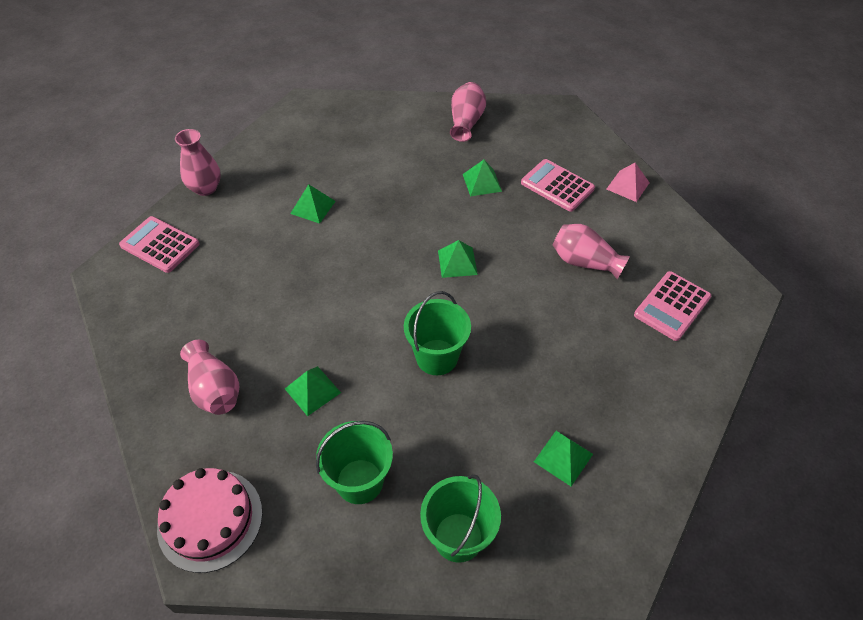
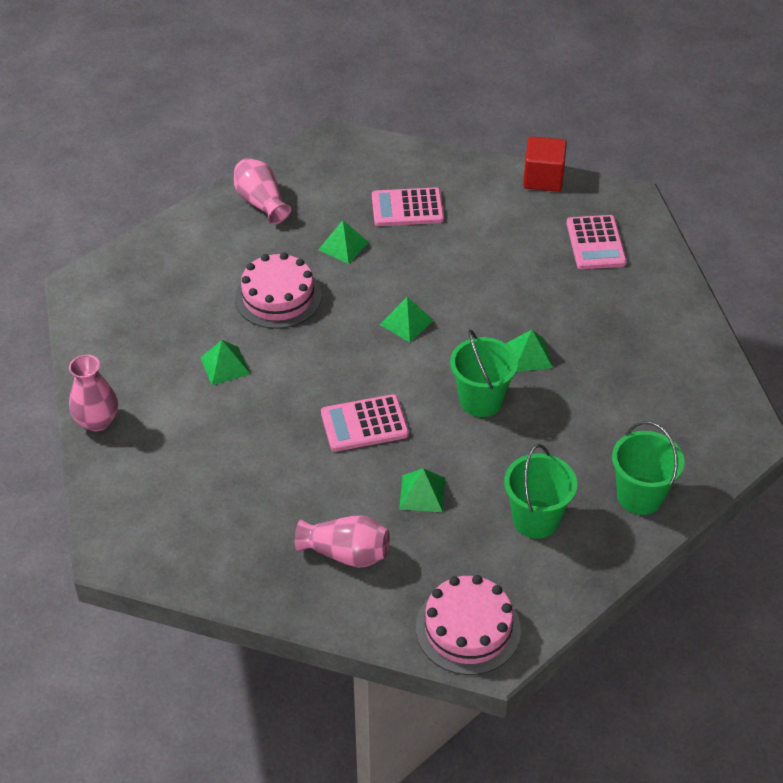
camera: 45 degrees left, 5 degrees down
pink calculator [119,216,200,273] -> pink calculator moved to [321,394,409,452]
green pyramid [534,431,593,487] -> green pyramid moved to [506,330,553,372]
pink vase [553,224,630,279] -> none
pink pyramid [607,163,649,202] -> none
none -> pink cake [235,252,322,329]
none -> red cube [523,136,567,192]

